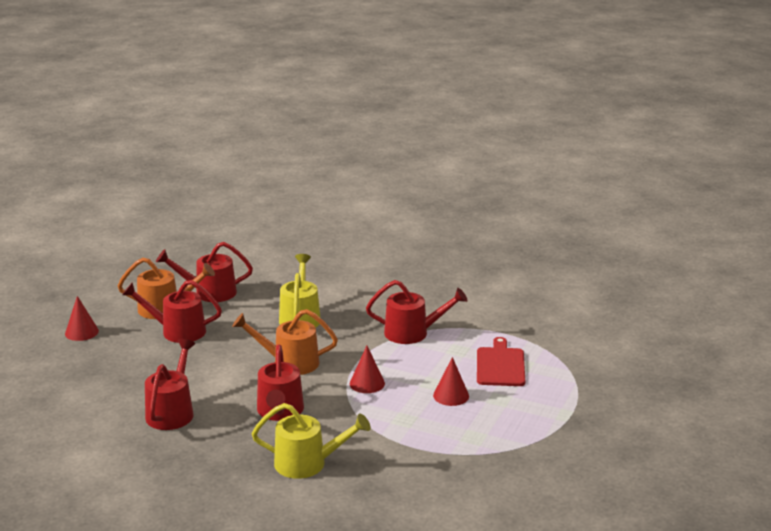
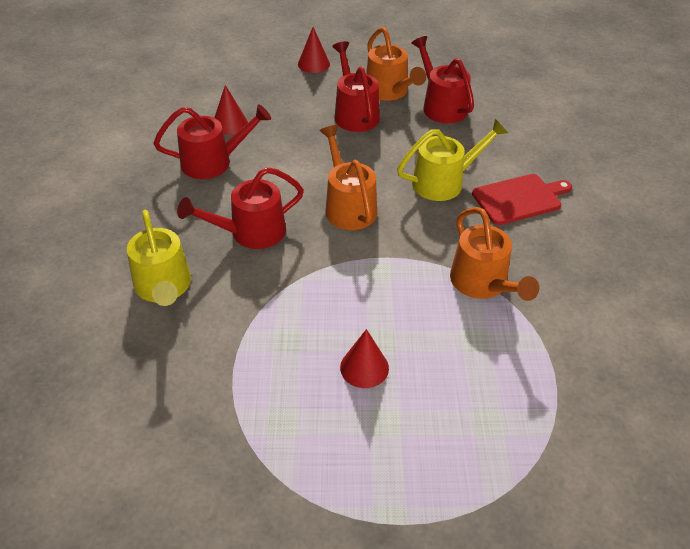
camera: 65 degrees right, 20 degrees up
red cone [350,346,385,393] -> red cone moved to [214,85,248,135]
red watering can [366,280,468,344] -> orange watering can [450,207,539,301]
red cutting board [477,337,525,386] -> red cutting board moved to [472,174,572,225]

